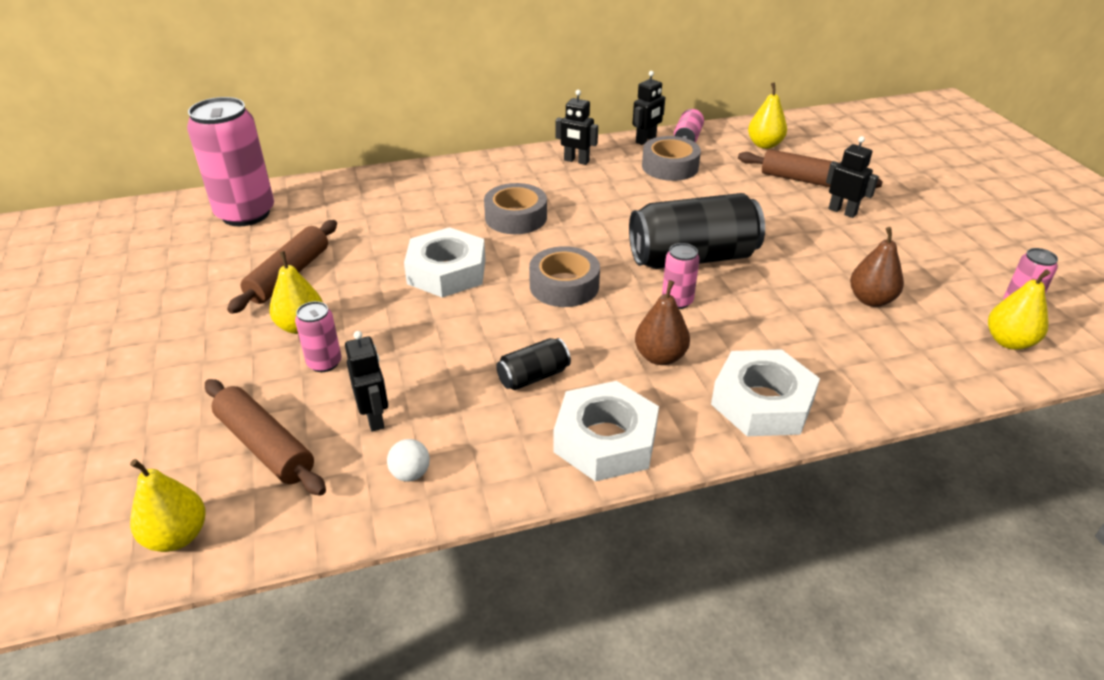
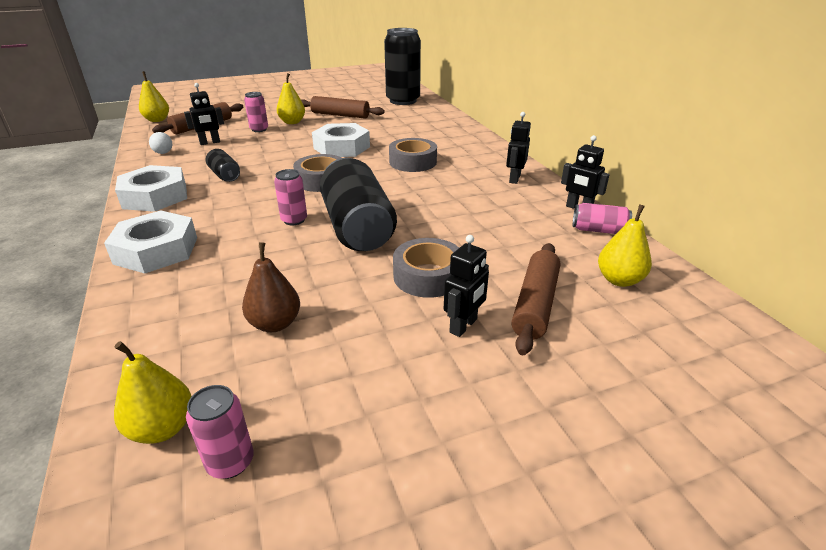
camera: 85 degrees right, 5 degrees down
pink can [187,97,274,226] -> black can [384,28,421,105]
brown pear [635,280,690,365] -> none
grey tape [642,136,701,181] -> grey tape moved to [393,238,459,298]

